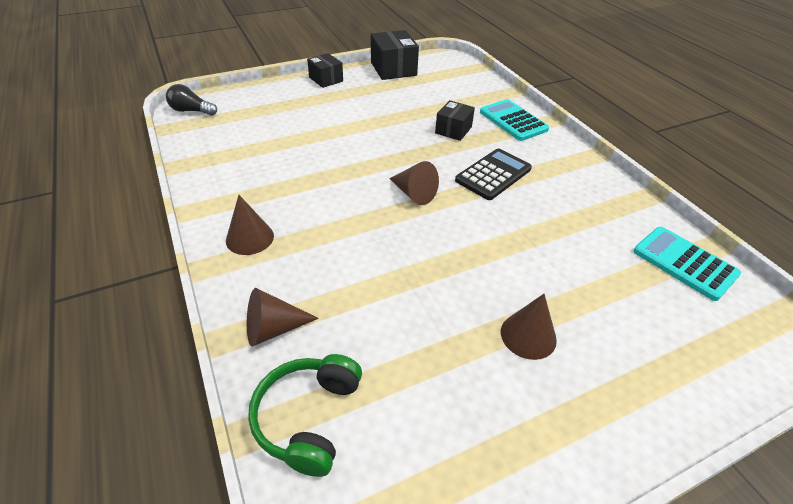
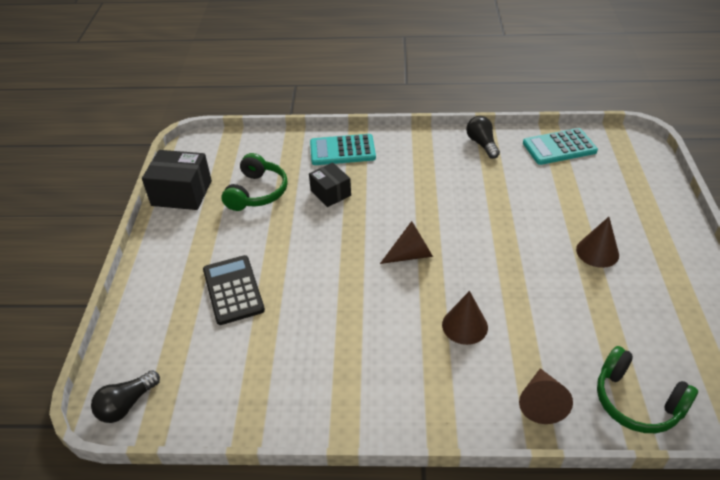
camera: 60 degrees left, 0 degrees up
brown cone [226,195,274,255] -> brown cone moved to [442,291,488,345]
black box [307,53,343,88] -> none
black calculator [455,148,532,200] -> black calculator moved to [203,255,265,325]
none -> green headphones [221,153,288,211]
none -> black light bulb [466,116,500,159]

